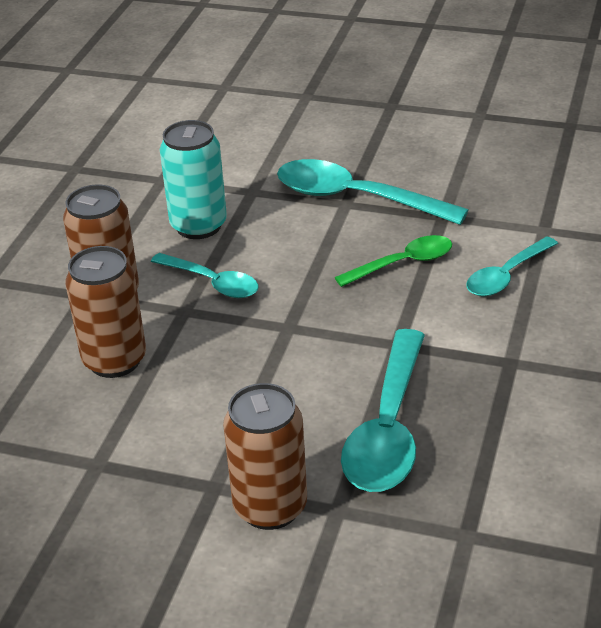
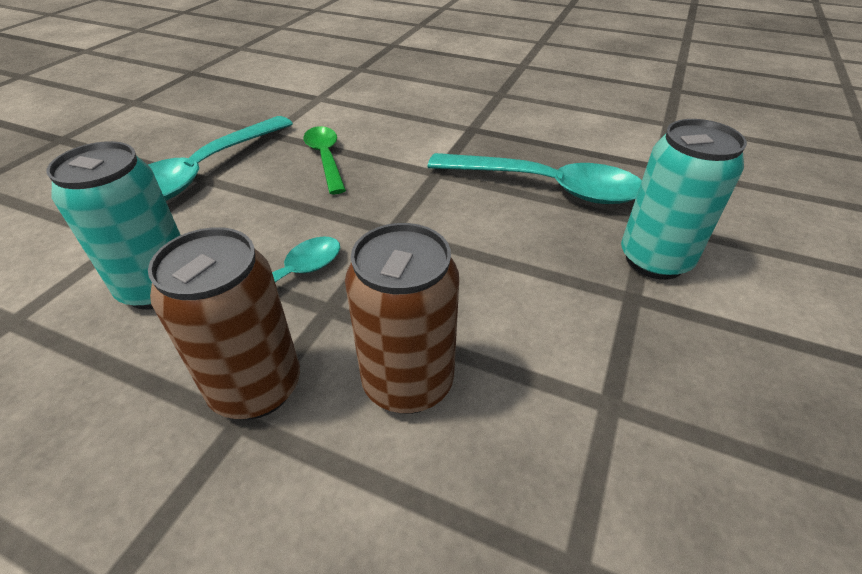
camera: 85 degrees left, 5 degrees up
brown can [223,383,307,530] -> turquoise can [621,119,747,280]
turquoise spoon [466,236,558,297] -> none

